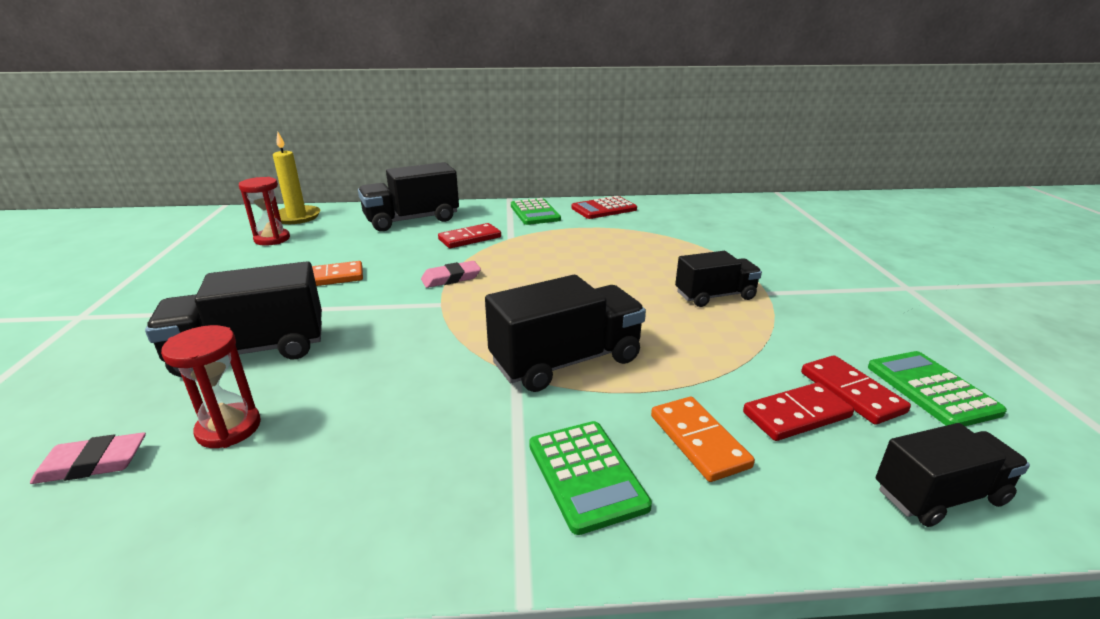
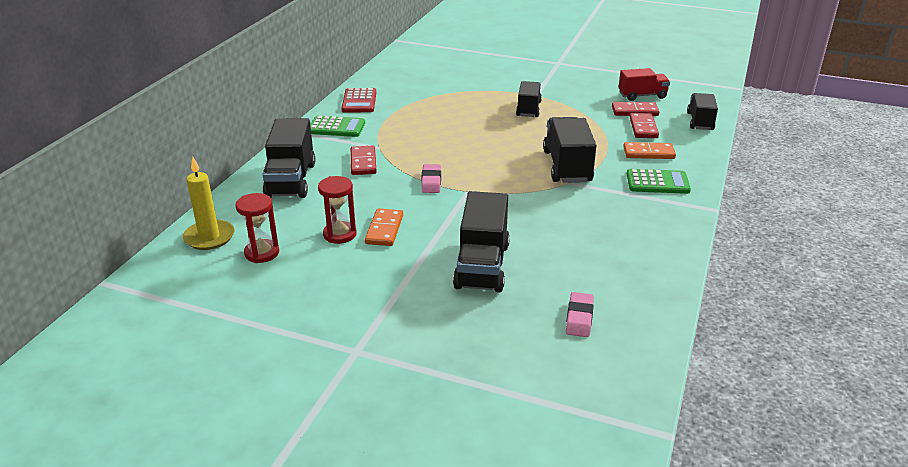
camera: 65 degrees left, 5 degrees up
red hourglass [161,325,261,448] -> red hourglass moved to [318,176,356,244]
green calculator [868,351,1007,426] -> red truck [618,68,670,101]

